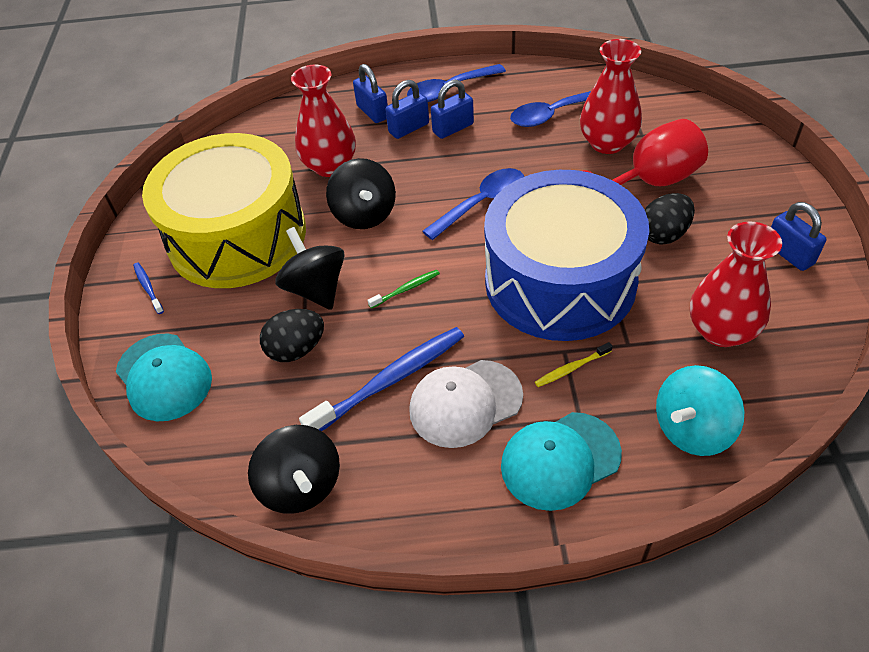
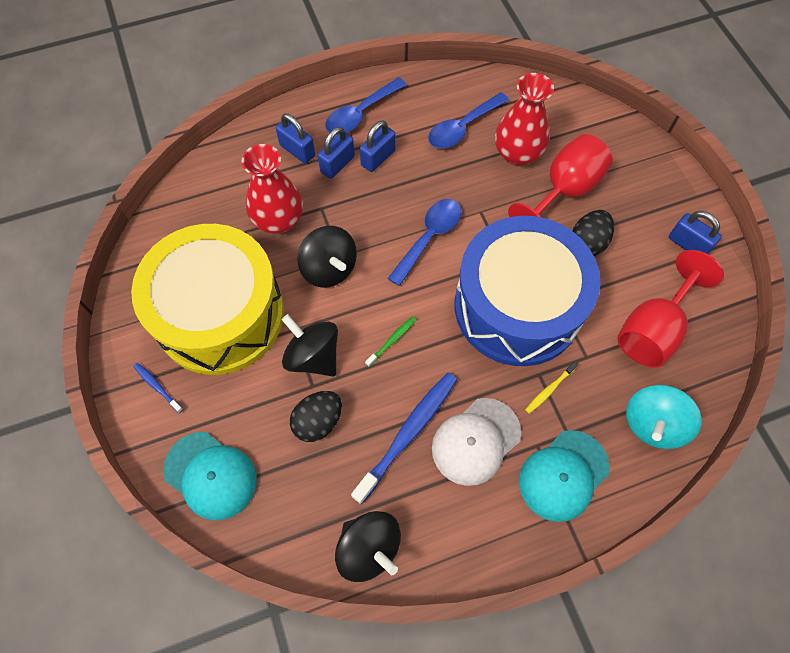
camera: 20 degrees left, 15 degrees up
red vase [690,221,782,347] -> red goblet [617,250,724,367]

